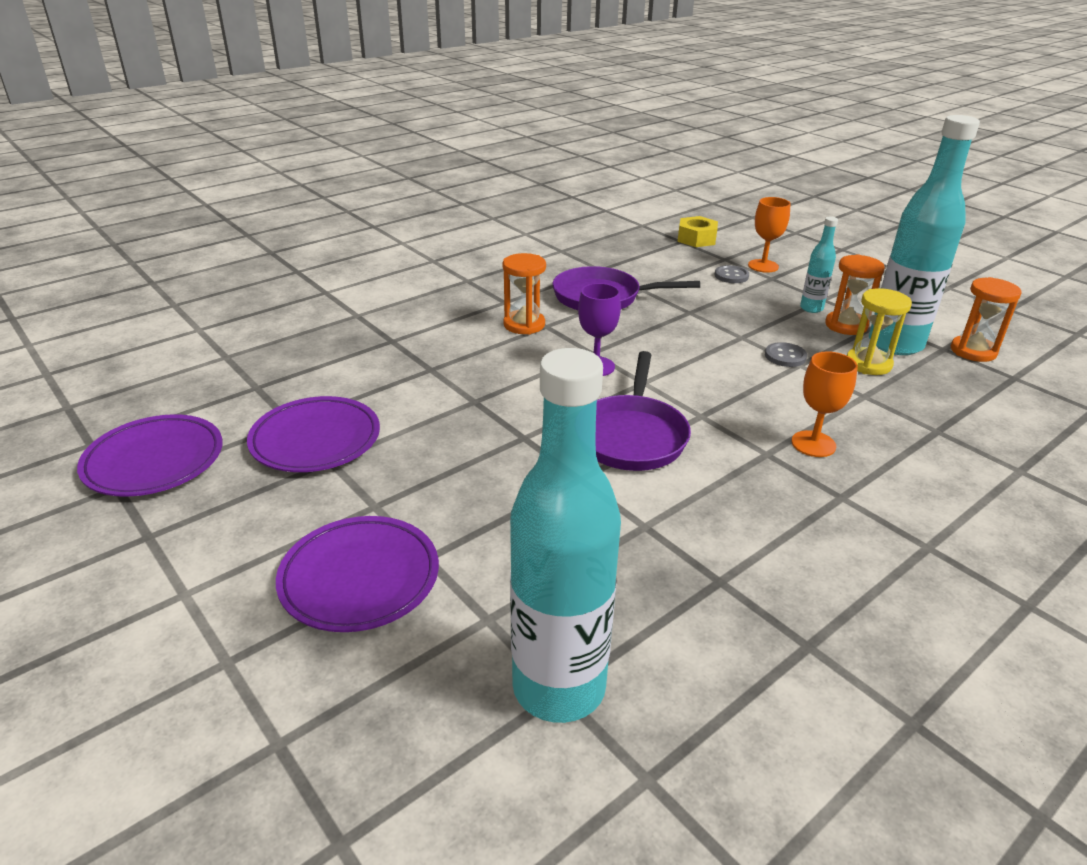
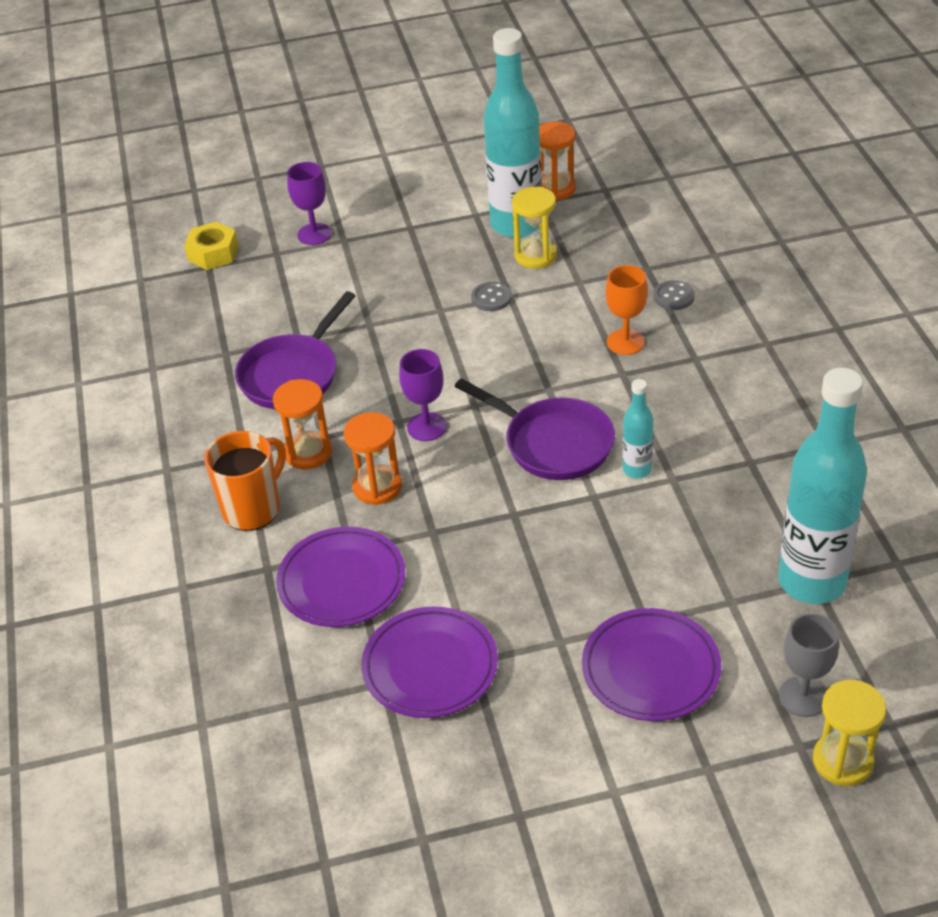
camera: 60 degrees left, 10 degrees up
purple plate [77,414,223,497] -> purple plate moved to [276,527,405,627]
grey button [714,265,749,283] -> grey button moved to [654,280,695,310]
orange goblet [748,197,791,273] -> purple goblet [287,162,332,245]
turquoise bottle [800,216,838,313] -> turquoise bottle moved to [623,379,653,478]
orange hourglass [825,254,885,335] -> orange hourglass moved to [344,412,402,505]
none -> orange mug [204,431,286,531]
none -> grey goblet [779,613,839,717]
none -> yellow hourglass [813,680,886,786]

